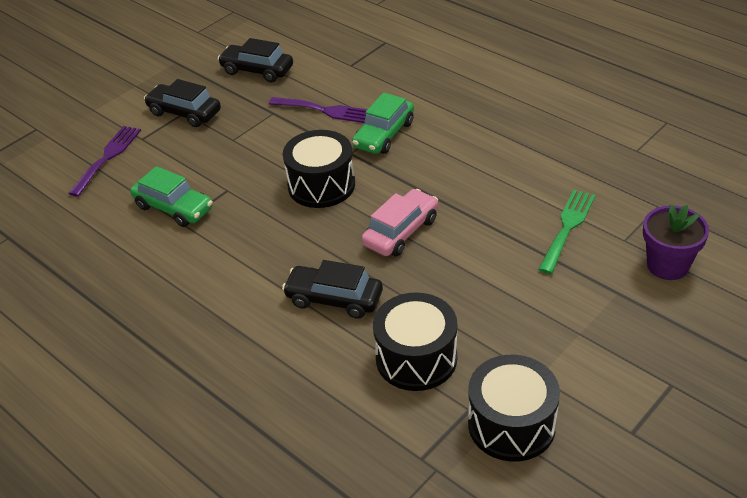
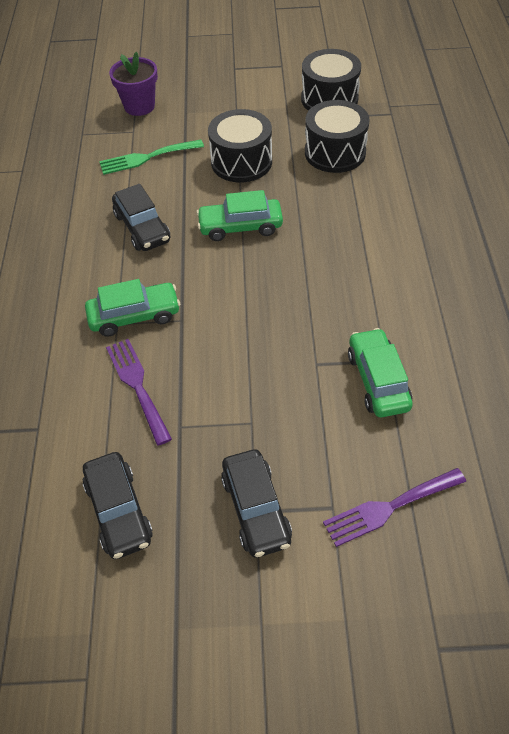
camera: 135 degrees left, 10 degrees up
black car [282,260,383,319] -> black car moved to [112,184,170,251]
black drum [283,130,355,208] -> black drum moved to [208,109,272,182]
pink car [362,189,438,256] -> green car [196,190,283,241]

